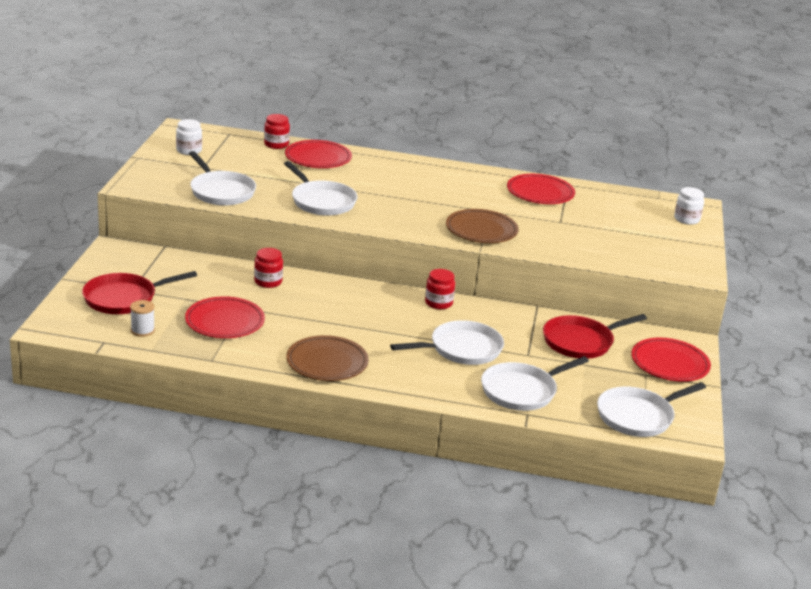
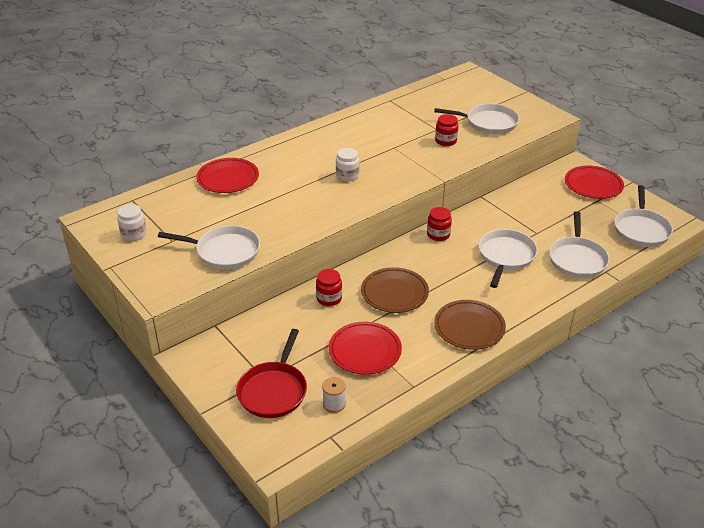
camera: 45 degrees left, 10 degrees up
red jar [264,114,290,149] -> red jar moved to [435,114,458,146]
white pan [284,161,358,216] -> white pan moved to [434,104,519,134]
brown plate [446,209,519,243] -> brown plate moved to [361,267,429,313]
red plate [507,174,575,204] -> none
red pan [543,314,647,359] -> none
white jar [674,187,704,225] -> white jar moved to [336,148,360,182]

